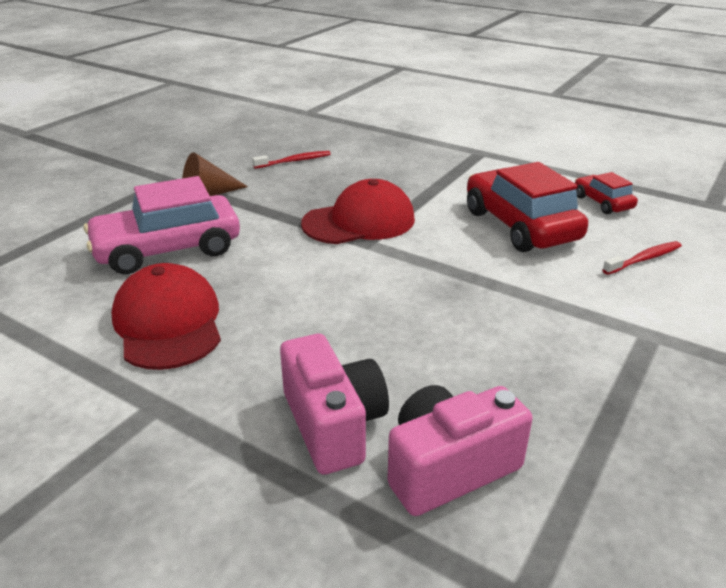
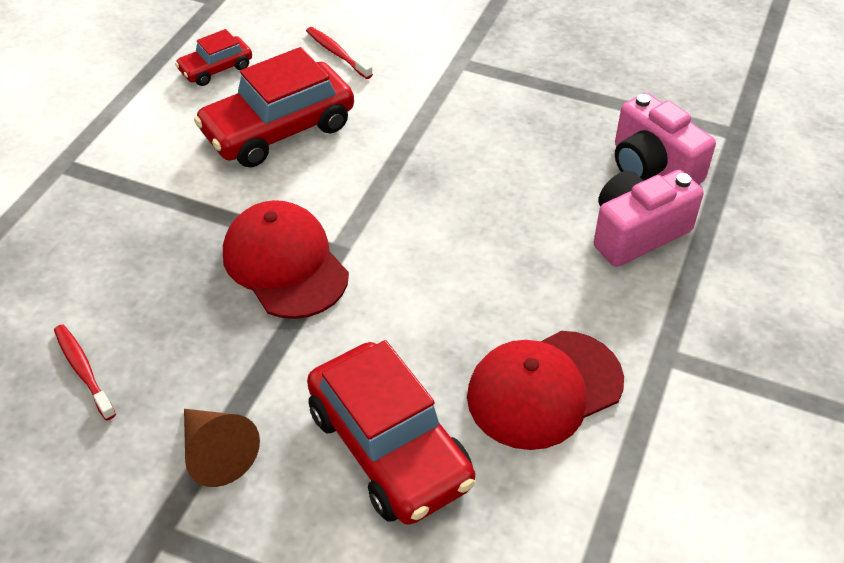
camera: 100 degrees left, 15 degrees up
pink car [84,176,240,274] -> red car [307,340,475,525]

